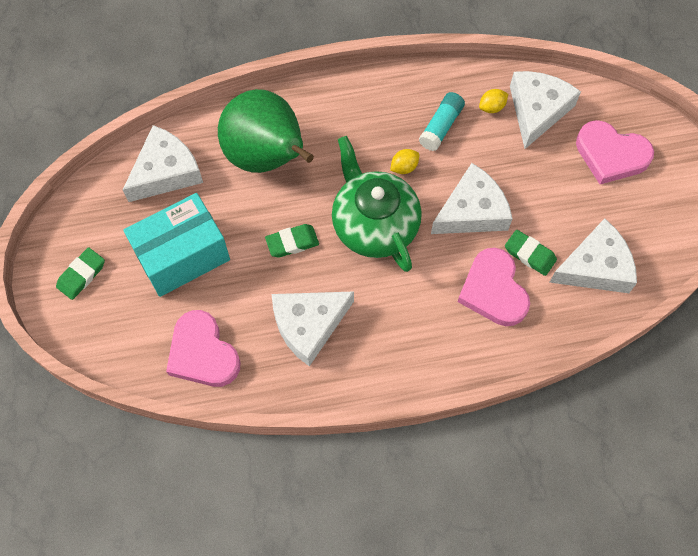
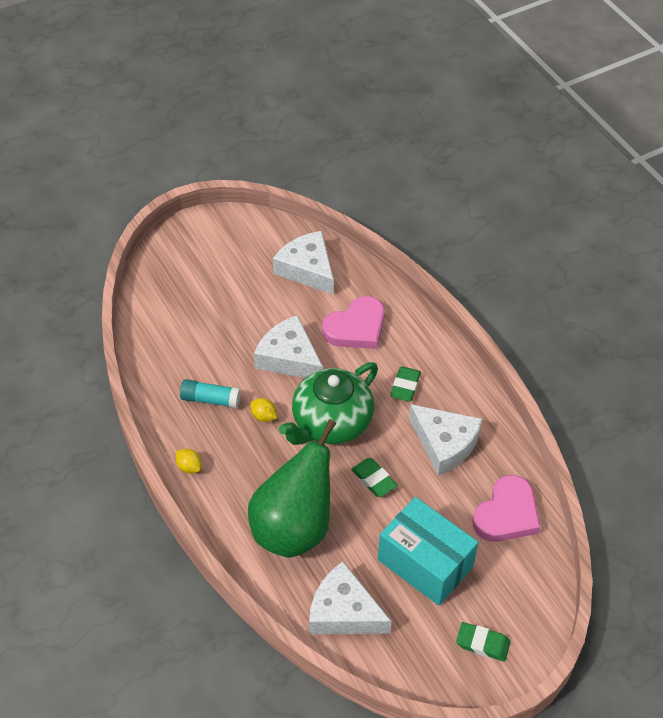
camera: 110 degrees left, 15 degrees down
yellow lemon [479,89,508,113] -> yellow lemon moved to [176,449,202,474]
green eraser [505,230,557,276] -> green eraser moved to [390,366,421,401]
white cheese [510,71,581,149] -> none
pink heart [576,120,654,184] -> none

